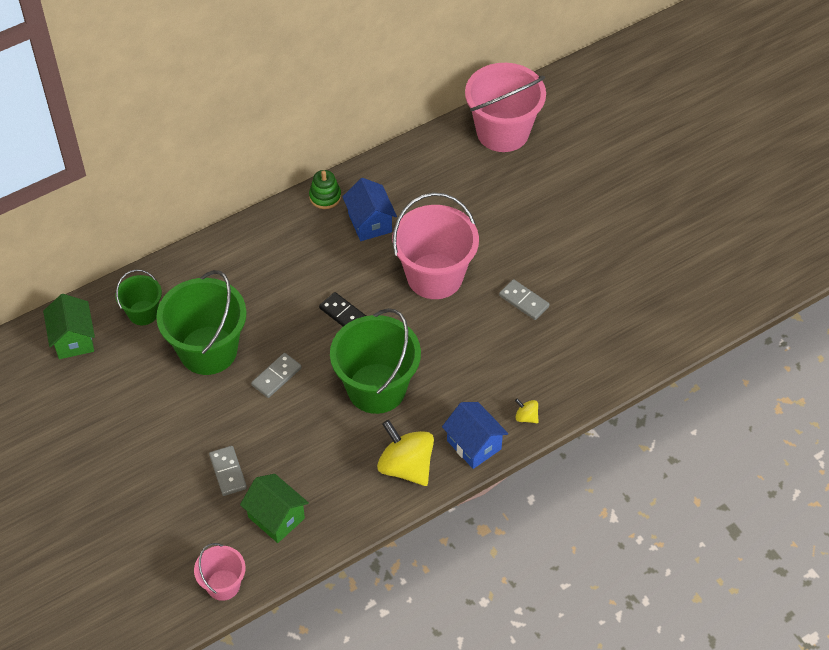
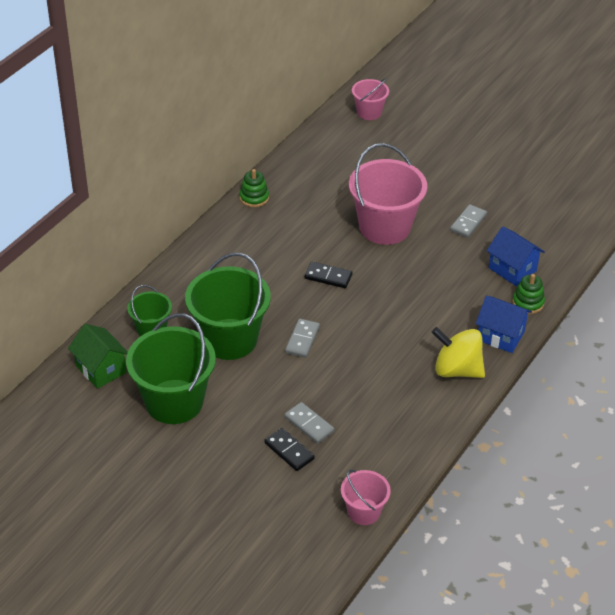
camera: 25 degrees left, 10 degrees down
green house [240,474,309,543] -> none
green bucket [330,308,421,414] -> green bucket moved to [126,313,216,424]
blue house [342,178,397,241] -> blue house moved to [487,226,545,286]
pink bucket [465,63,546,152] -> pink bucket [352,78,389,120], size x0.53
grey domino [499,279,550,320] -> grey domino turned 75 degrees counterclockwise [450,204,487,238]
yellow spinning top [515,398,539,423] -> green stacking toy [512,274,545,314]
none -> black domino [264,428,315,471]

